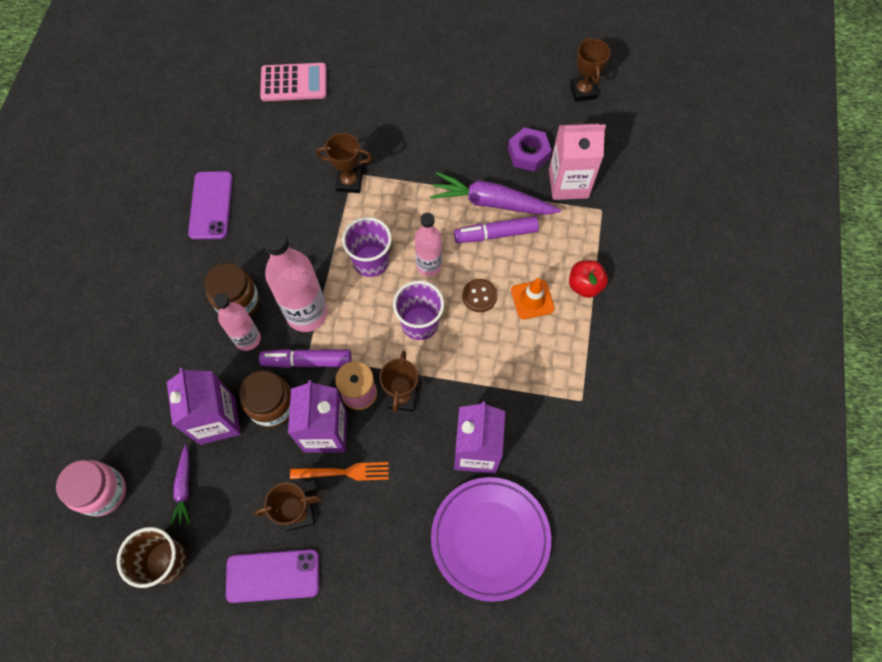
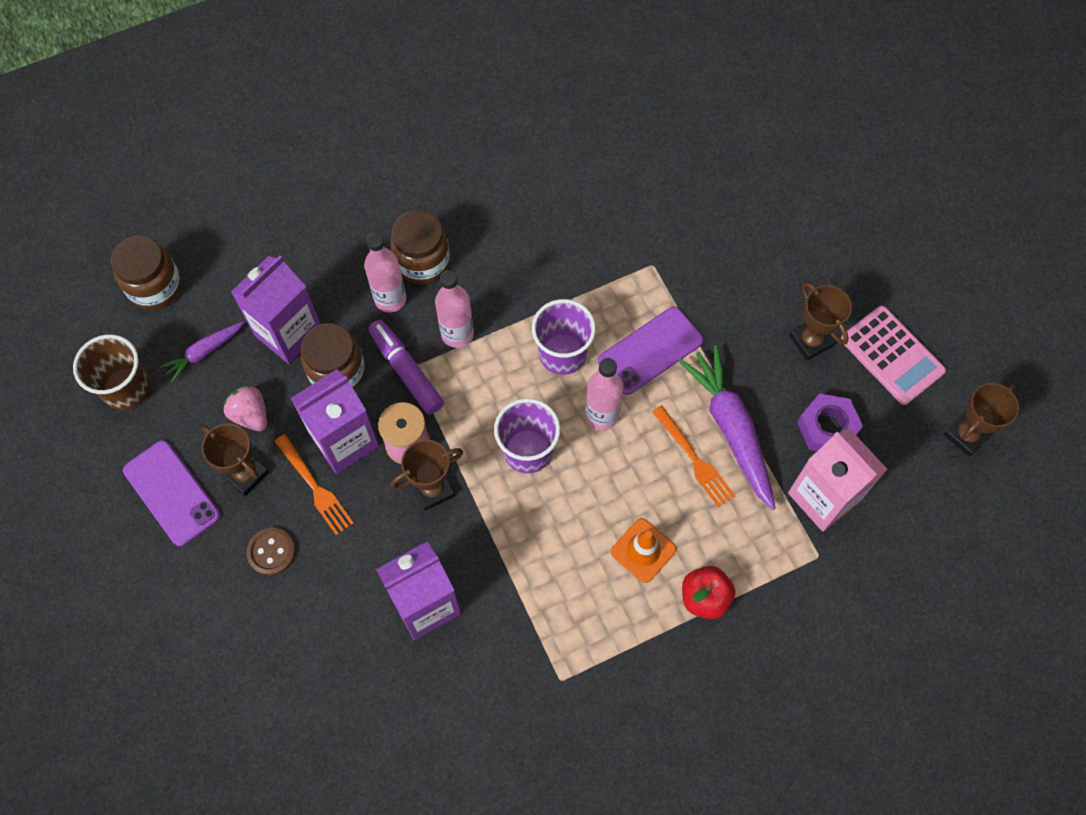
camera: 55 degrees right, 0 degrees up
pink jar [56,460,126,516] -> brown jar [111,236,182,310]
purple phone [188,171,233,239] -> purple phone moved to [598,307,703,395]
pink calculator [260,63,327,101] -> pink calculator moved to [841,306,946,405]
pink bottle [262,228,328,332] -> pink bottle [435,270,474,348], size x0.62
brown trophy [316,133,372,193] -> brown trophy moved to [789,282,852,361]
purple plate [431,477,551,602] -> none
purple marker [454,216,539,243] -> orange fork [652,405,735,508]
brown button [462,279,497,312] -> brown button moved to [246,528,295,575]
none -> pink strawberry [223,385,267,431]

